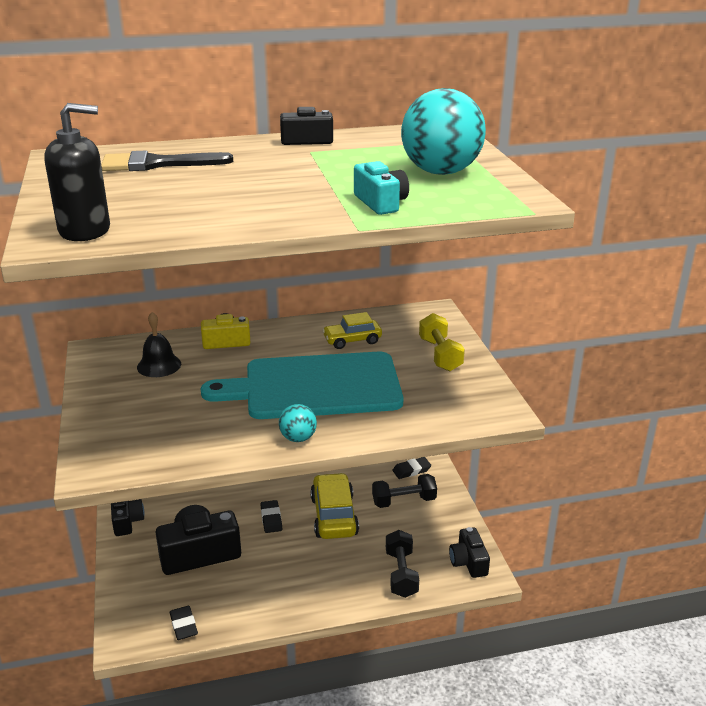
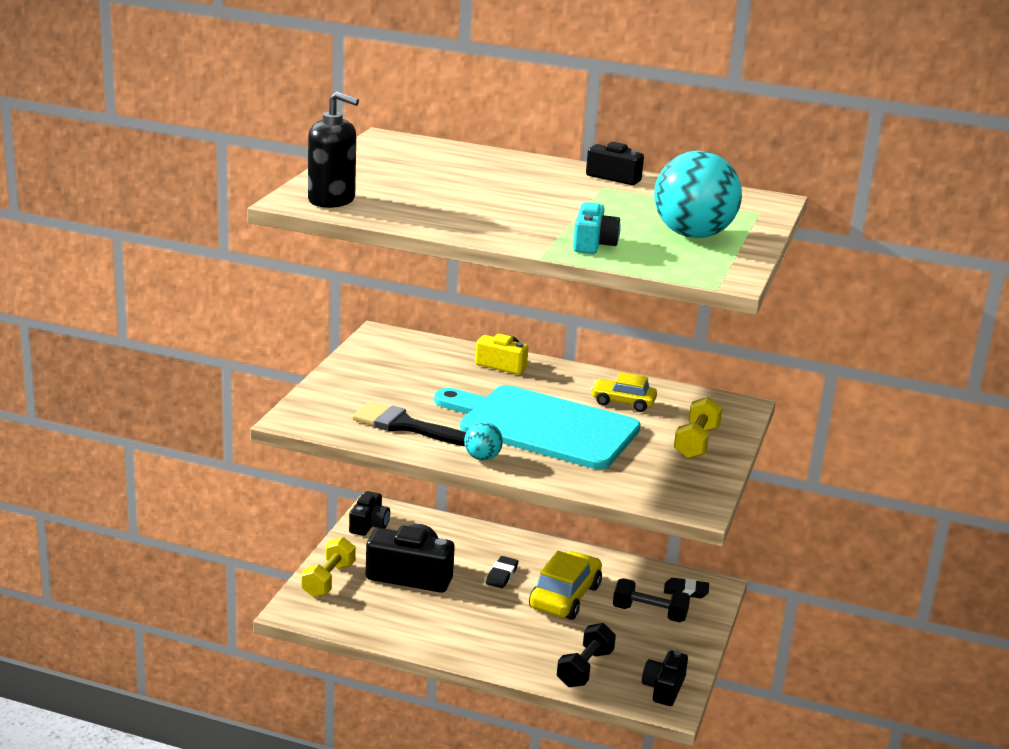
camera: 30 degrees right, 5 degrees down
black brush [101,150,233,171] -> black brush moved to [352,401,466,446]
black bell [137,312,181,377] -> none
black eraser [170,606,198,640] -> none
none -> yellow dumbbell [301,537,356,597]

